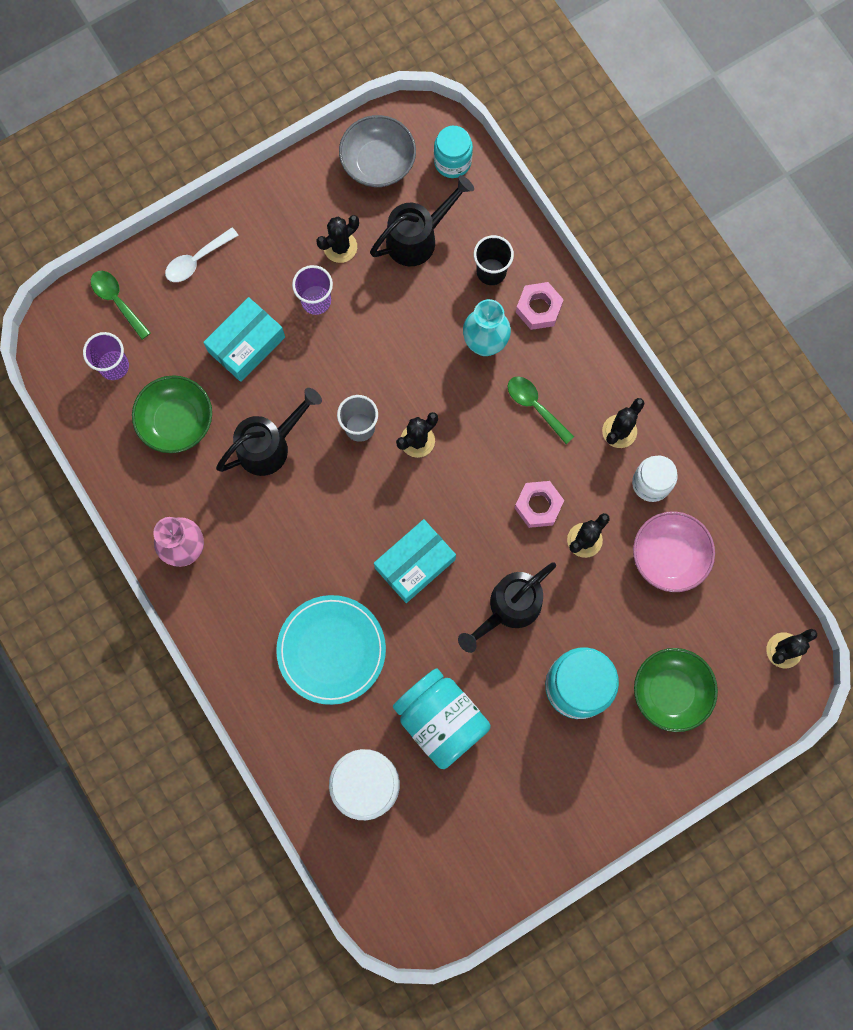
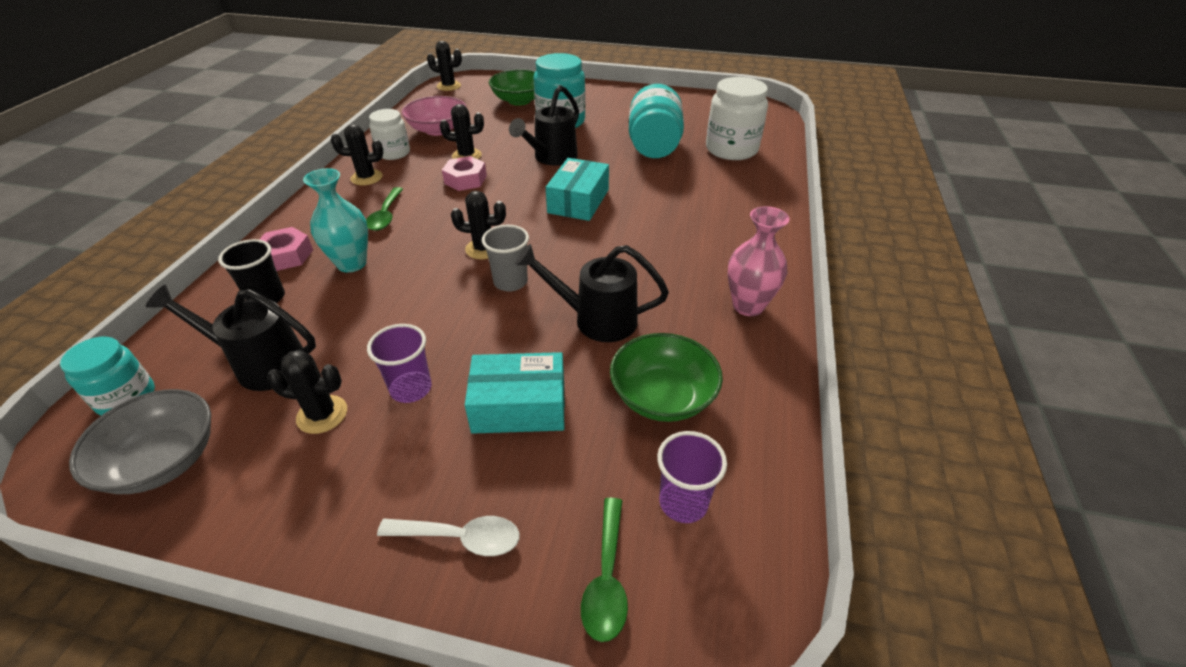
camera: 135 degrees left, 35 degrees down
turquoise plate [276,595,386,705] -> none
turquoise box [374,519,456,603] -> turquoise box turned 75 degrees counterclockwise [546,158,609,221]
black watering can [458,562,556,653] -> black watering can turned 120 degrees clockwise [509,85,579,165]

